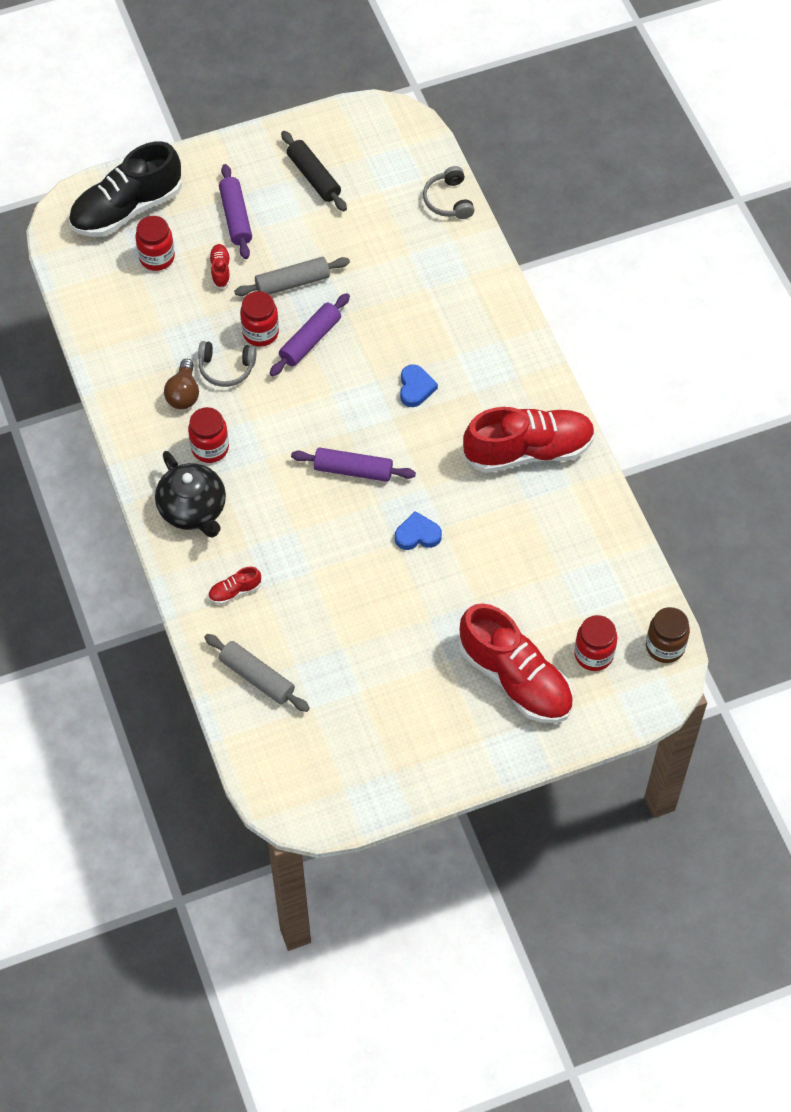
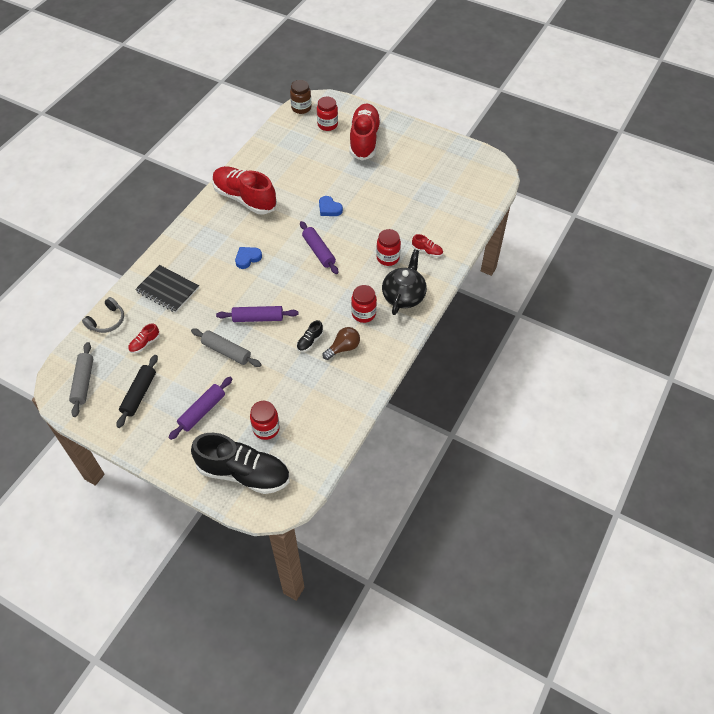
camera: 130 degrees left, 5 degrees down
grey headphones [198,341,256,387] -> black shoe [297,320,323,352]
grey rolling pin [204,634,310,712] -> grey rolling pin moved to [69,342,93,417]
red shoe [209,244,230,289] -> red shoe moved to [128,323,160,353]
red jar [240,291,279,347] -> red jar moved to [376,229,401,266]
none -> black notebook [135,265,199,313]

